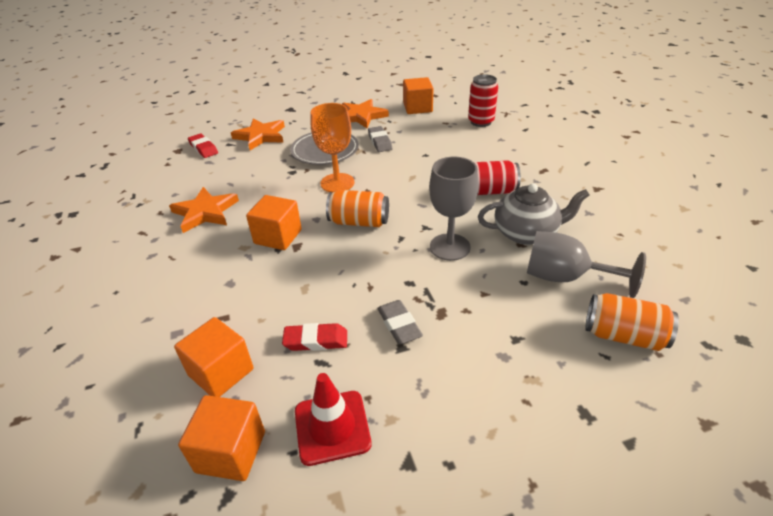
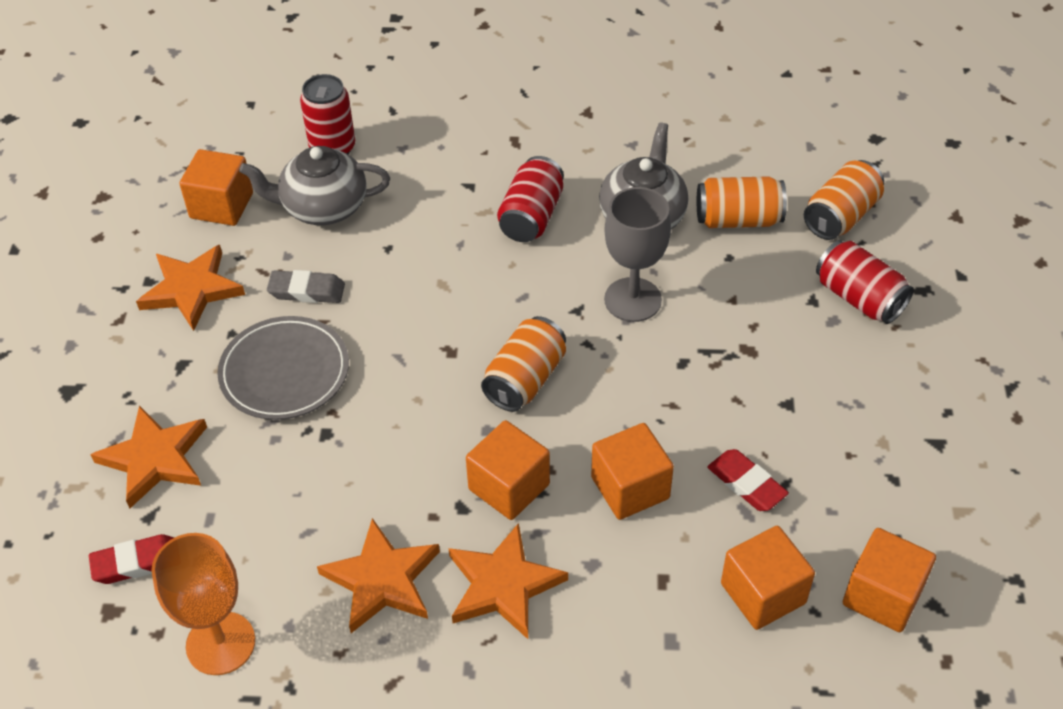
camera: 70 degrees left, 10 degrees up
red eraser [282,323,347,351] -> red eraser turned 60 degrees counterclockwise [707,449,789,511]
red traffic cone [295,373,372,466] -> none
orange goblet [311,103,355,192] -> orange goblet moved to [151,533,255,675]
grey eraser [377,300,423,344] -> none
grey goblet [527,231,646,298] -> orange can [697,176,787,228]
none -> grey teapot [239,146,390,225]
none -> orange star [448,523,568,639]
none -> orange cube [591,423,674,520]
none -> red can [816,240,914,324]

